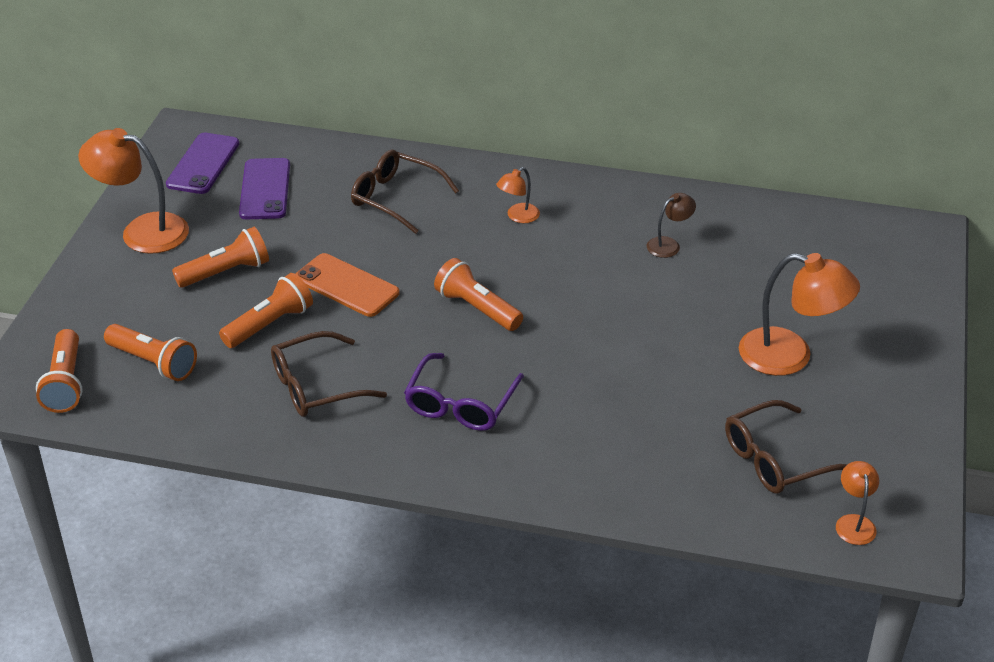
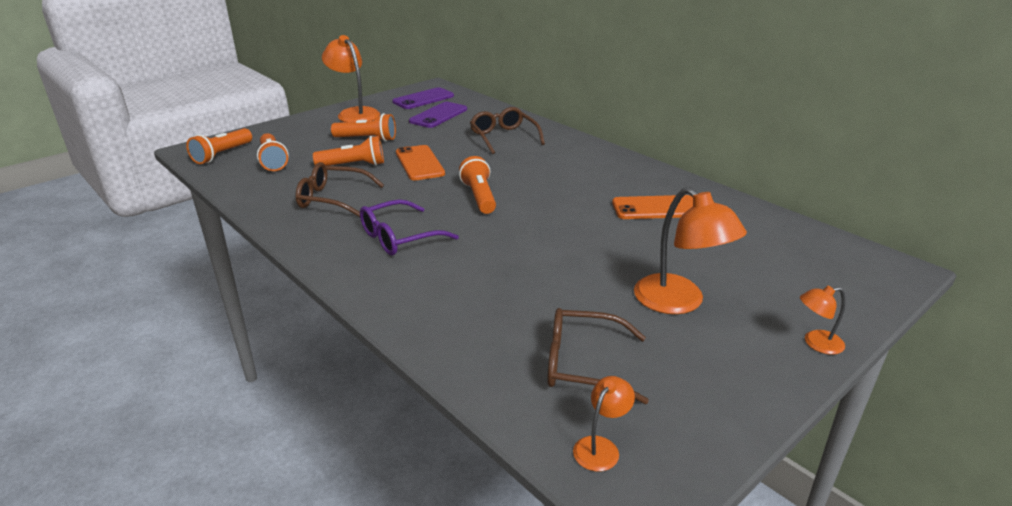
camera: 35 degrees right, 10 degrees down
orange lamp [496,167,540,223] -> orange lamp moved to [800,286,845,355]
brown lamp [647,193,696,258] -> orange phone [612,195,693,219]

